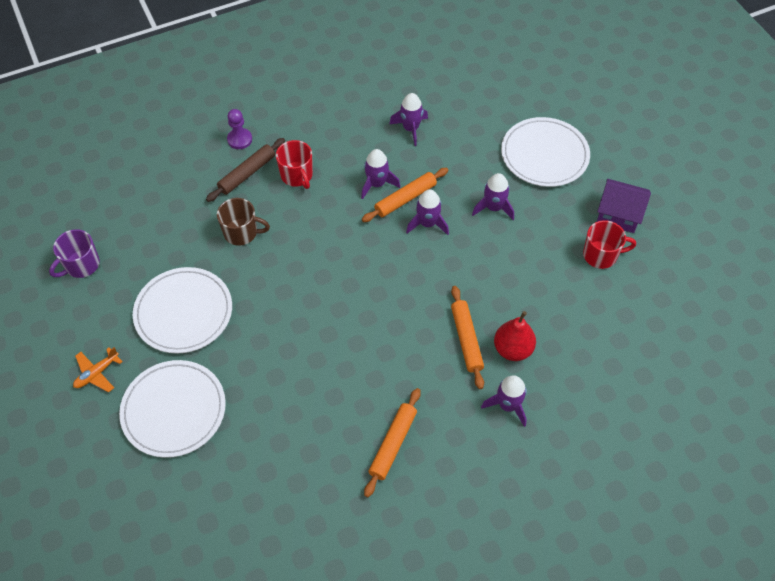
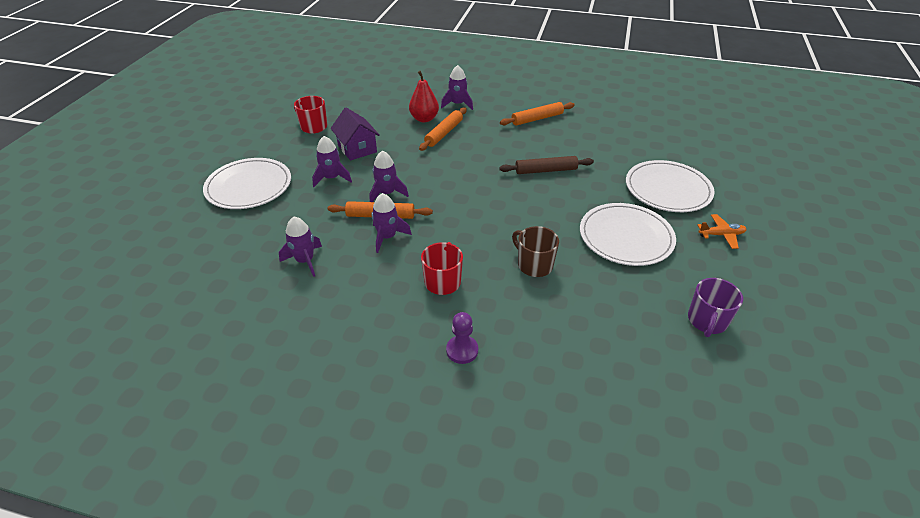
camera: 140 degrees left, 15 degrees down
purple mug [49,229,100,278] -> purple mug turned 120 degrees clockwise [688,278,743,337]
brown rolling pin [206,138,285,202] -> brown rolling pin moved to [499,156,594,174]
purple house [597,179,651,233] -> purple house moved to [331,107,380,161]

